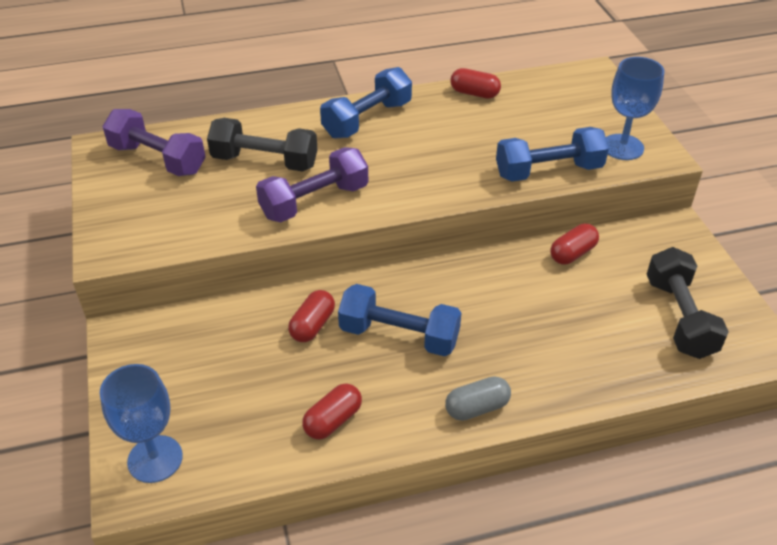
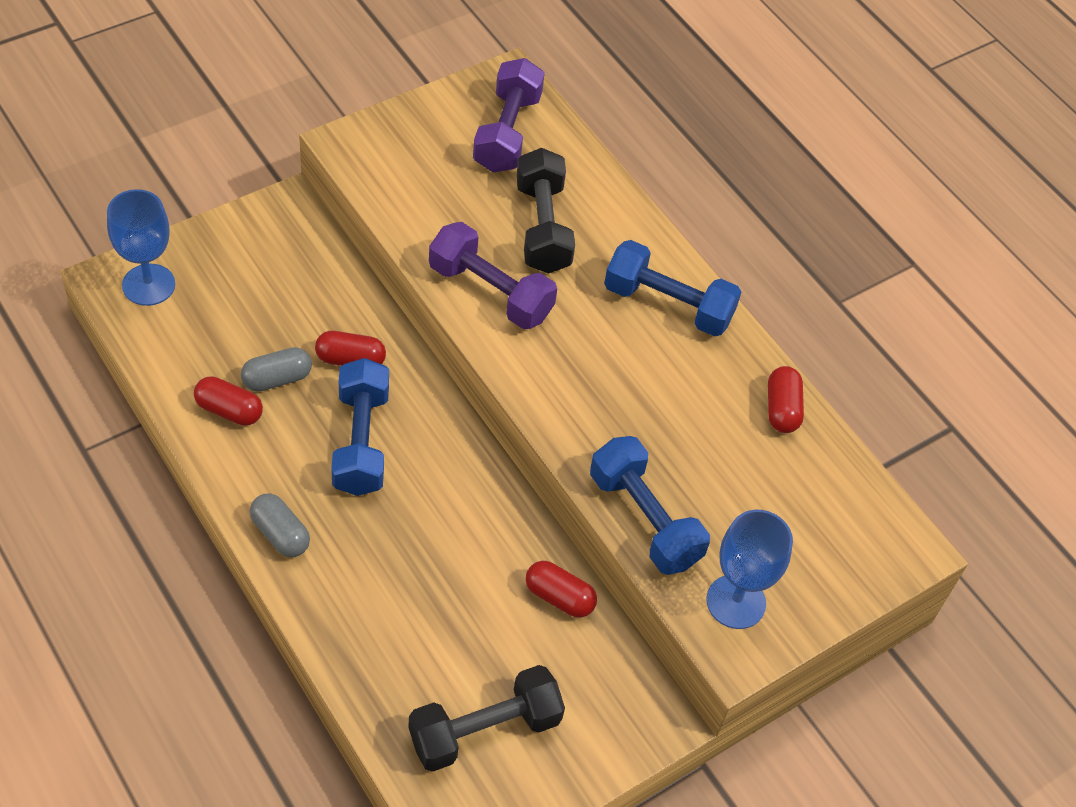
camera: 65 degrees right, 10 degrees up
none -> grey capsule [241,347,312,392]

